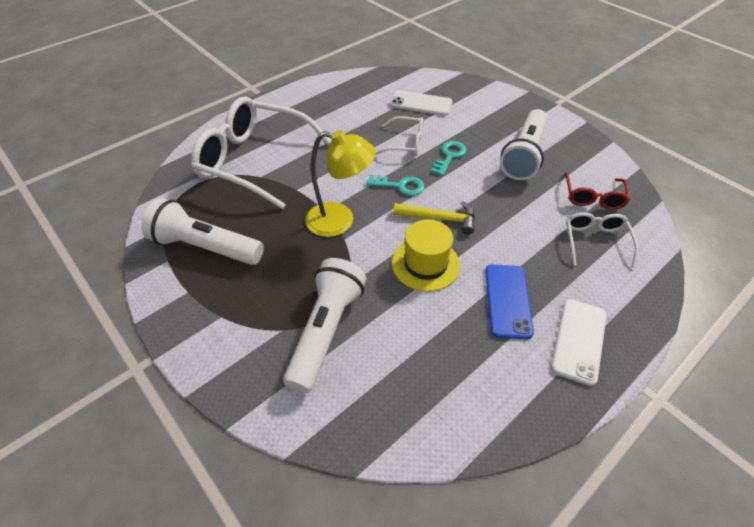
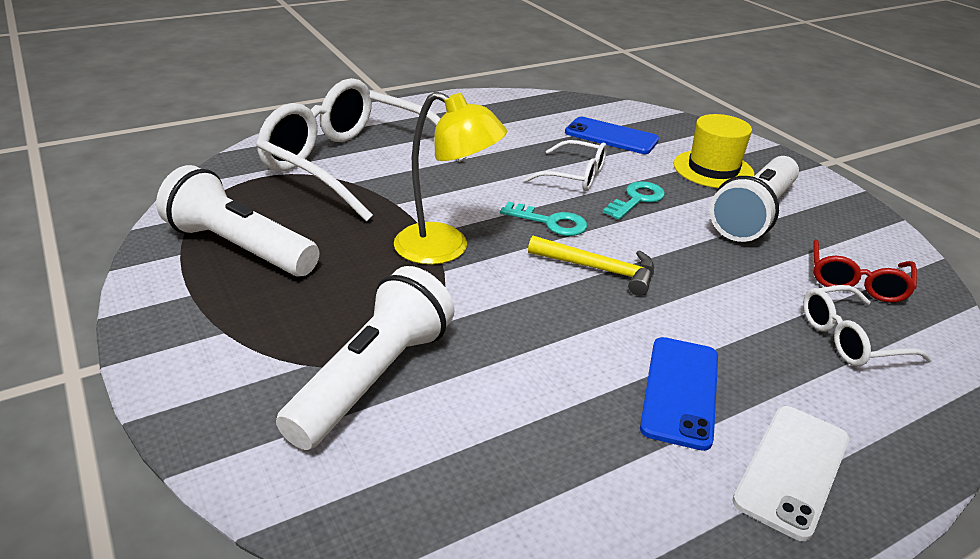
camera: 10 degrees right, 15 degrees down
white phone [390,90,452,116] -> blue phone [565,117,659,154]
yellow hat [392,219,460,292] -> yellow hat moved to [674,114,755,188]
white glasses [566,212,638,268] -> white glasses turned 120 degrees counterclockwise [803,285,932,366]

